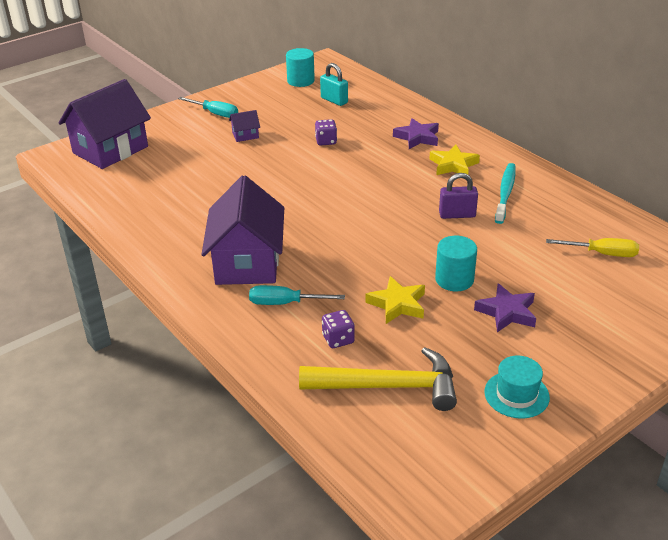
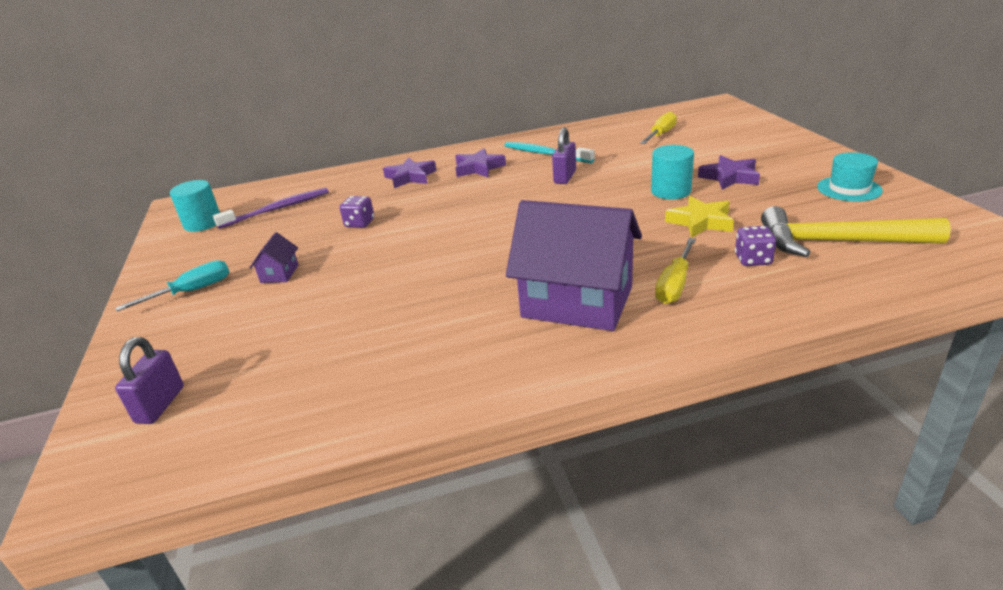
camera: 65 degrees left, 5 degrees down
purple house [58,79,151,169] -> purple padlock [115,337,184,424]
turquoise screwdriver [249,285,345,305] -> yellow screwdriver [655,238,696,304]
yellow hammer [299,347,457,411] -> yellow hammer turned 105 degrees counterclockwise [761,206,951,257]
turquoise padlock [320,63,348,106] -> purple toothbrush [213,188,329,229]
yellow star [430,145,480,175] -> purple star [455,148,506,177]

